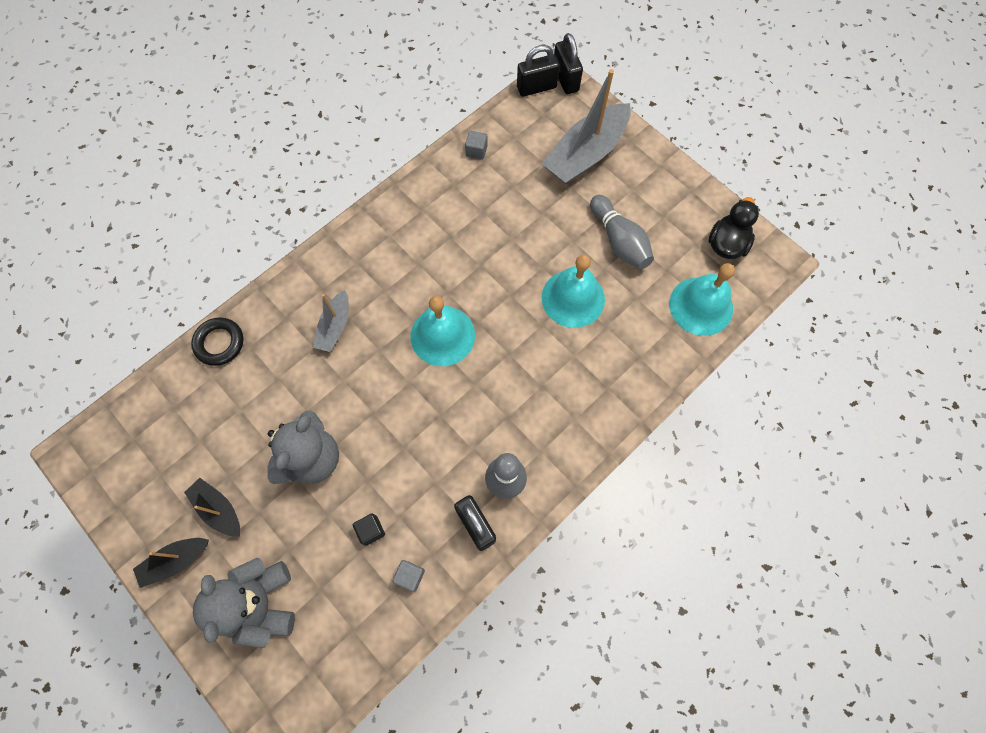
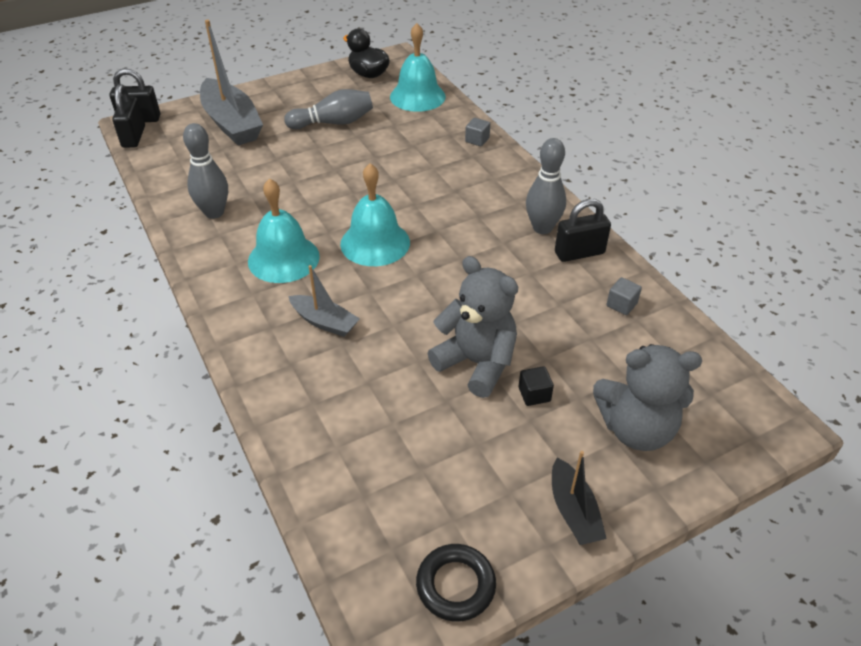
camera: 75 degrees left, 25 degrees down
black boat [184,478,240,536] -> none
black ring [191,317,243,366] -> black ring moved to [416,544,496,622]
black cube [353,513,385,546] -> black cube moved to [519,366,554,406]
grey cube [465,131,488,160] -> grey cube moved to [465,118,490,146]
turquoise bell [542,255,605,328] -> turquoise bell moved to [248,178,320,283]
none -> grey bowling pin [183,123,228,219]

